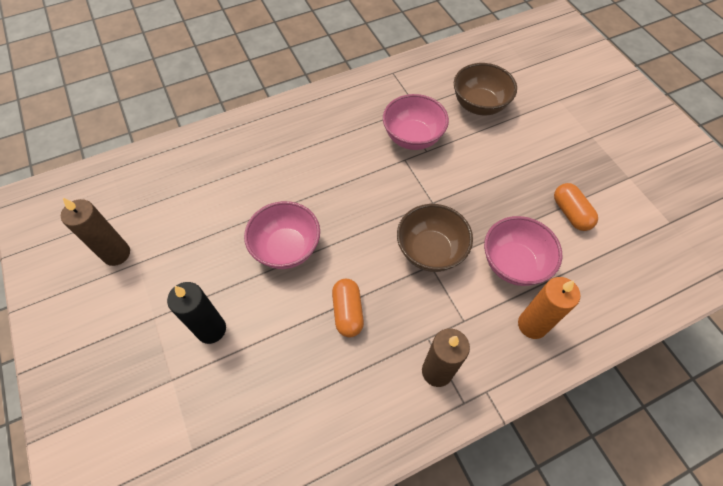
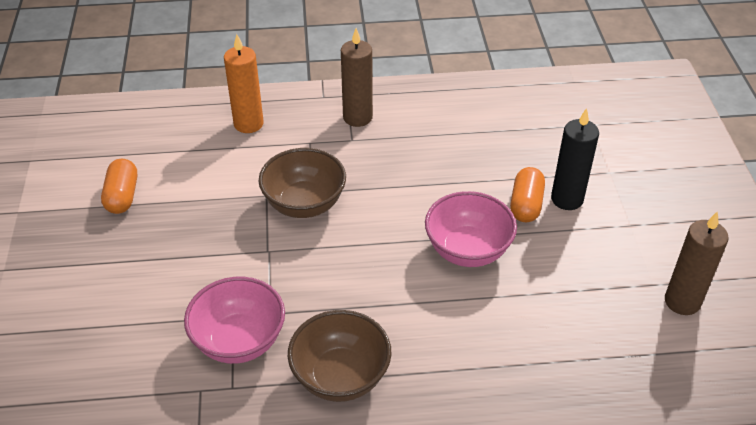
camera: 160 degrees left, 15 degrees down
orange capsule [332,279,364,337] -> orange capsule moved to [510,167,545,222]
brown bowl [454,63,517,115] -> brown bowl moved to [288,310,392,402]
pink bowl [484,216,562,286] -> none

